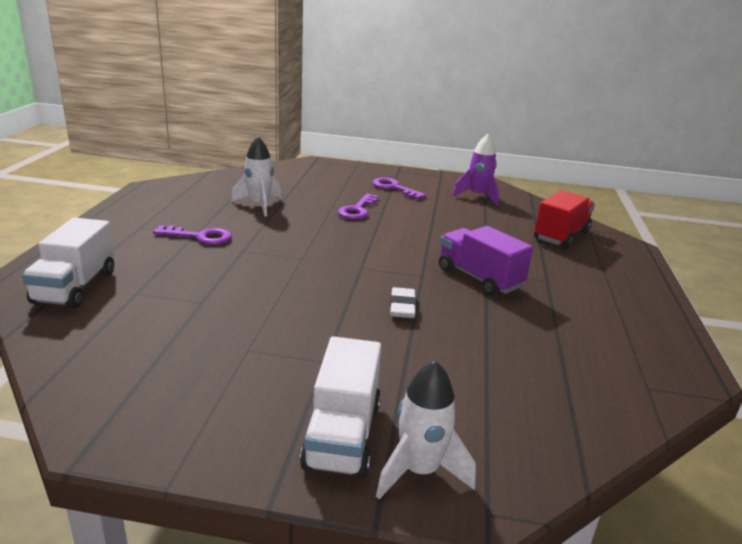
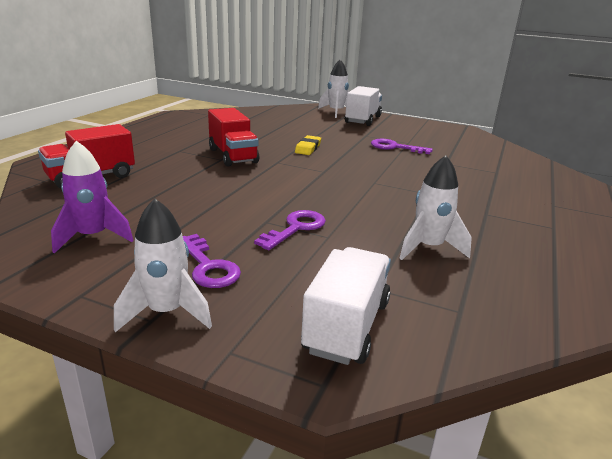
camera: 165 degrees left, 0 degrees up
white truck [22,217,114,308] -> white truck moved to [301,247,391,365]
purple key [153,225,232,245] -> purple key moved to [371,139,433,154]
white eraser [390,287,416,318] -> yellow eraser [295,135,321,155]
purple truck [439,226,533,296] -> red truck [208,108,259,167]
none -> white rocket [114,198,212,332]

